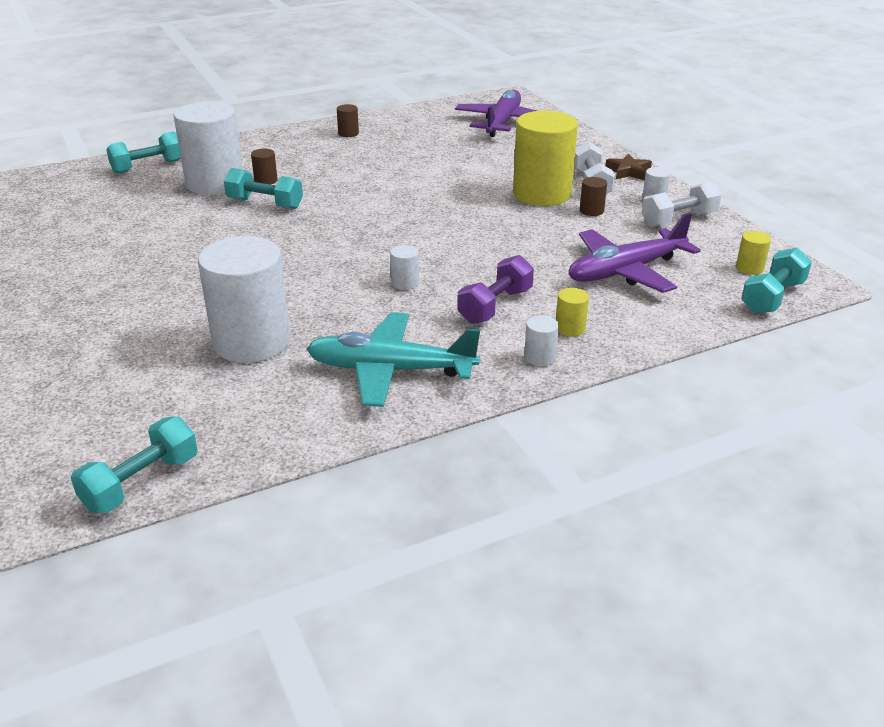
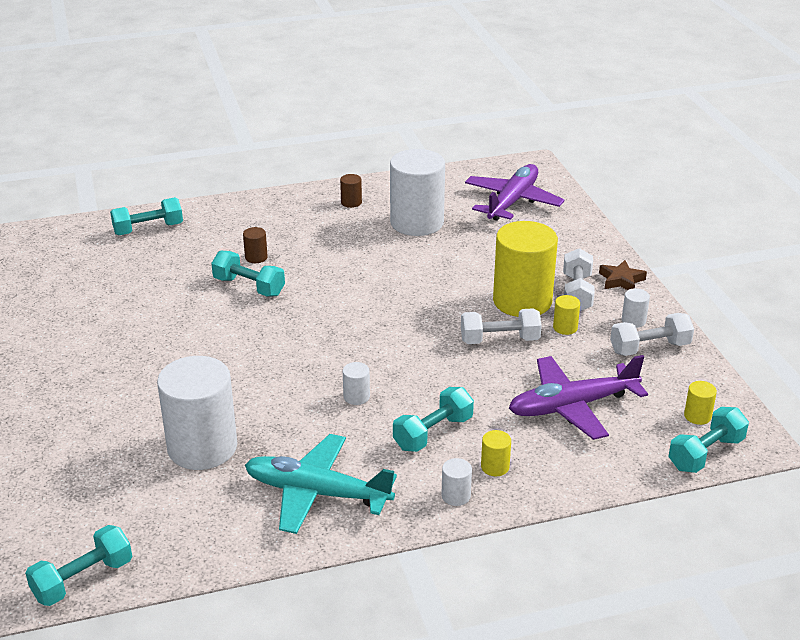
camera: 10 degrees right, 0 degrees up
white cylinder [174,101,243,195] -> white cylinder moved to [390,149,445,236]
purple dumbbell [457,255,534,324] -> turquoise dumbbell [393,387,474,452]
brown cylinder [580,177,607,216] -> yellow cylinder [553,295,580,335]
none -> white dumbbell [461,308,542,344]

